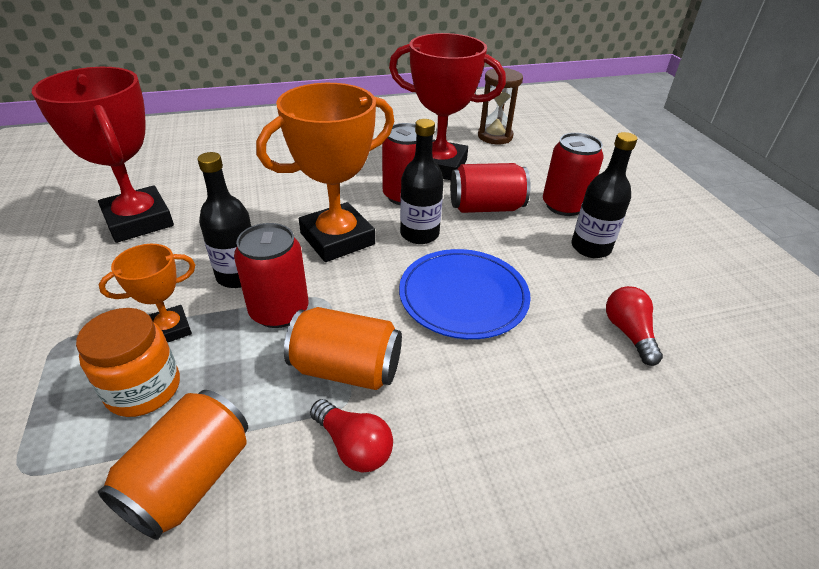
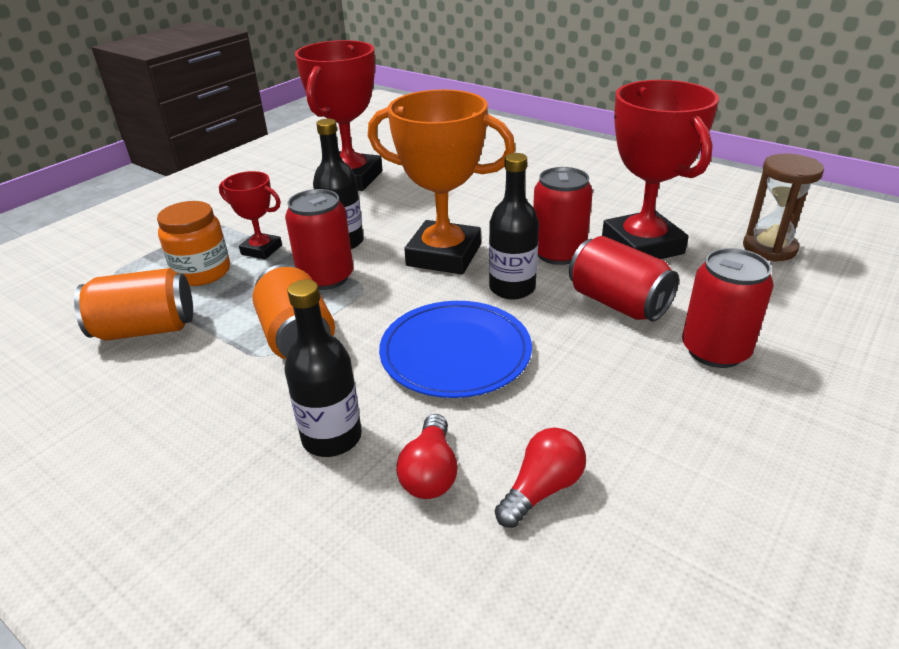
camera: 55 degrees right, 5 degrees down
orange trophy [99,244,195,342] -> red trophy [219,171,282,259]
red light bulb [310,399,393,472] -> red light bulb moved to [396,414,458,499]
black bottle [571,132,637,258] -> black bottle moved to [285,279,362,457]

